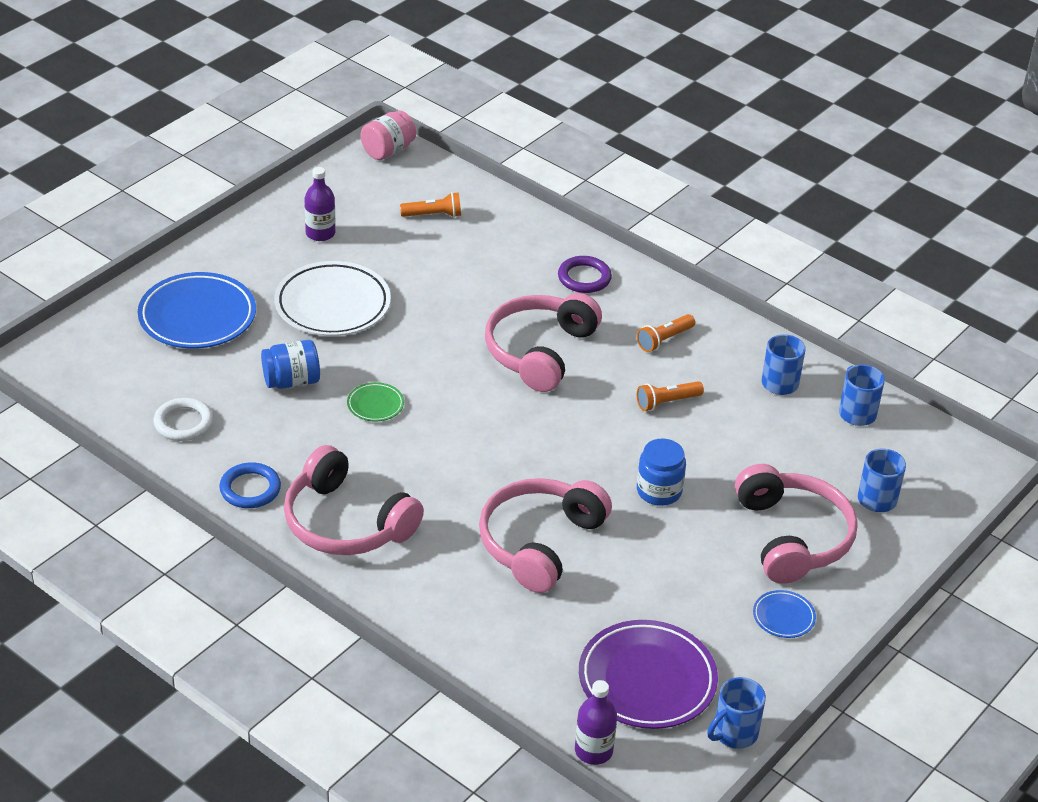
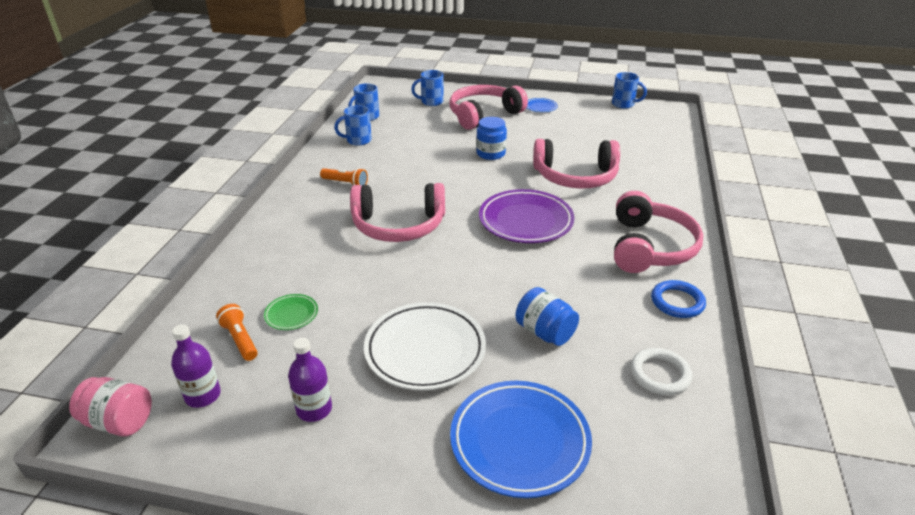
camera: 115 degrees left, 5 degrees down
green plate [347,382,404,421] -> green plate moved to [264,294,318,330]
purple ring [558,256,612,293] -> none
purple bottle [575,680,617,765] -> purple bottle moved to [171,324,221,408]
purple plate [579,620,718,729] -> purple plate moved to [479,189,575,243]
orange flashlight [637,381,704,411] -> none

